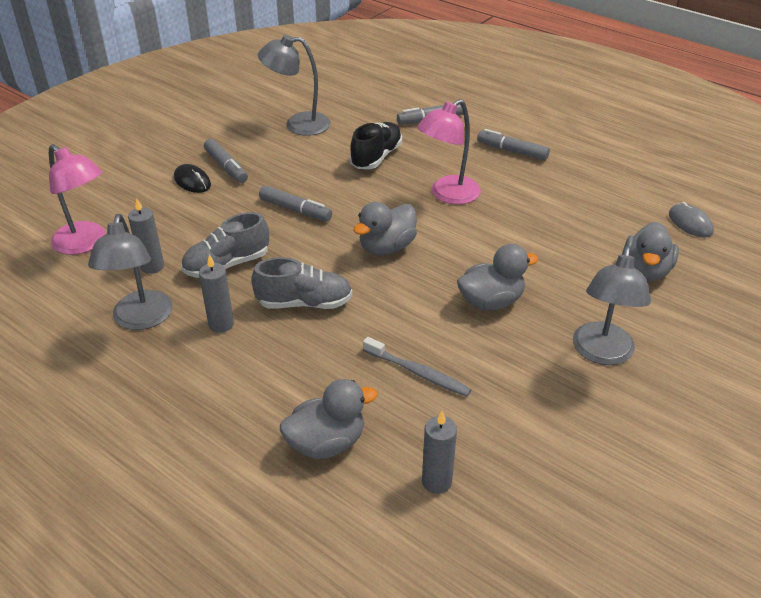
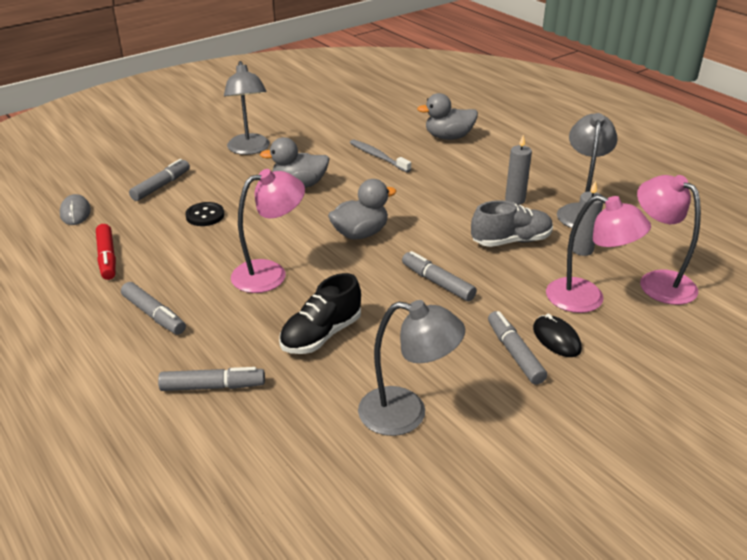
camera: 165 degrees left, 5 degrees down
grey shoe [251,257,352,309] -> none
grey candle [422,411,457,494] -> none
grey lamp [573,246,651,365] -> grey lamp turned 135 degrees clockwise [224,61,270,155]
grey duck [624,222,679,281] -> grey marker [129,159,190,201]
none -> red marker [96,224,116,280]
none -> black button [185,202,224,226]
none -> pink lamp [546,195,651,313]

